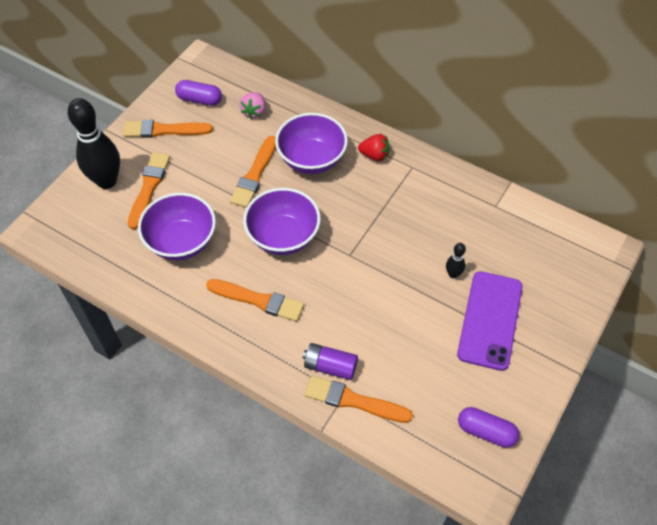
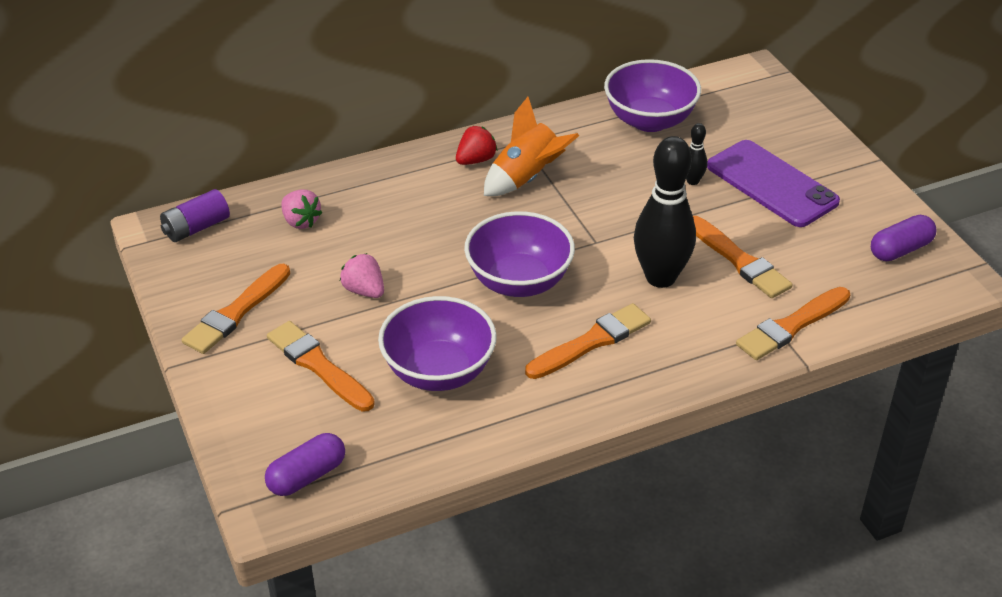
camera: 55 degrees left, 15 degrees down
black bowling pin [68,98,120,189] -> black bowling pin moved to [634,136,696,288]
purple capsule [175,80,222,106] -> purple capsule moved to [265,433,345,496]
orange brush [230,136,276,208] -> orange brush moved to [693,216,793,298]
purple bowl [275,113,348,174] -> purple bowl moved to [604,59,701,132]
purple battery [303,343,358,380] -> purple battery moved to [160,189,230,242]
none -> pink strawberry [340,253,384,298]
none -> orange rocket [484,97,579,196]

